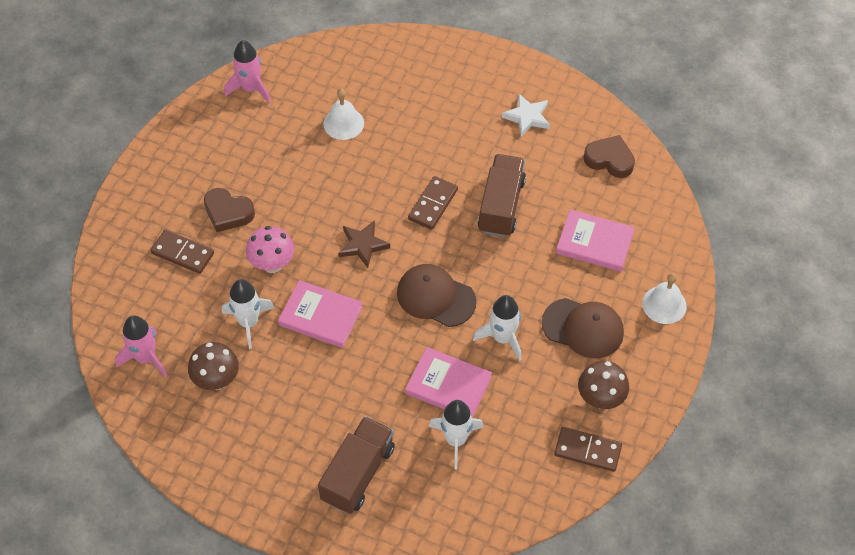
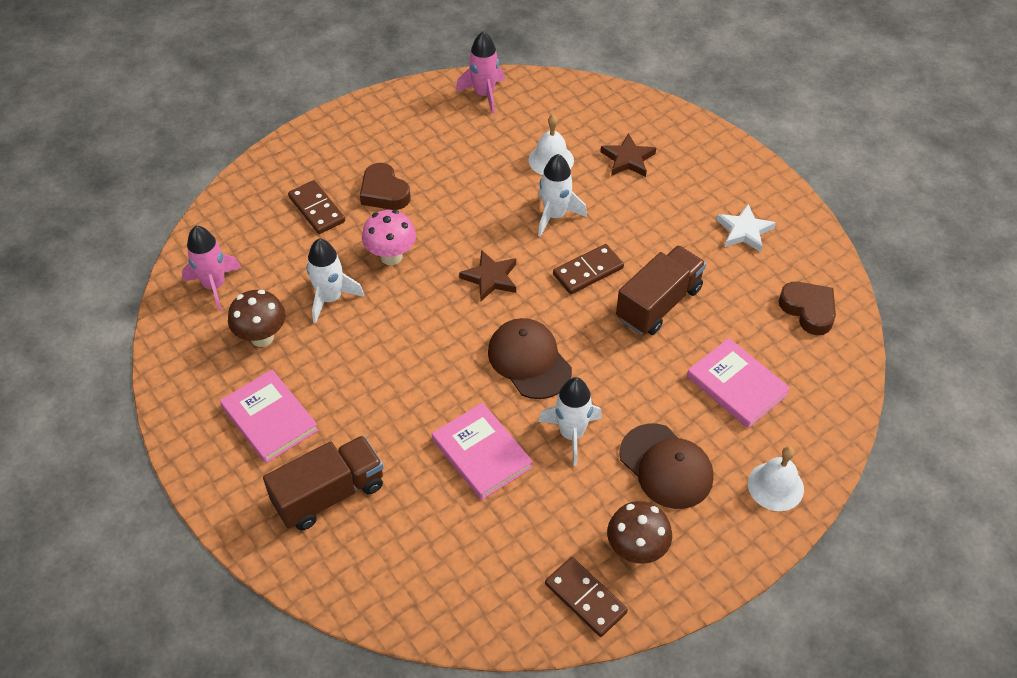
camera: 30 degrees right, 5 degrees down
pink book [278,280,363,348] -> pink book moved to [220,369,319,463]
white rocket [429,400,484,469] -> white rocket moved to [538,154,587,237]
none -> brown star [601,133,656,177]

